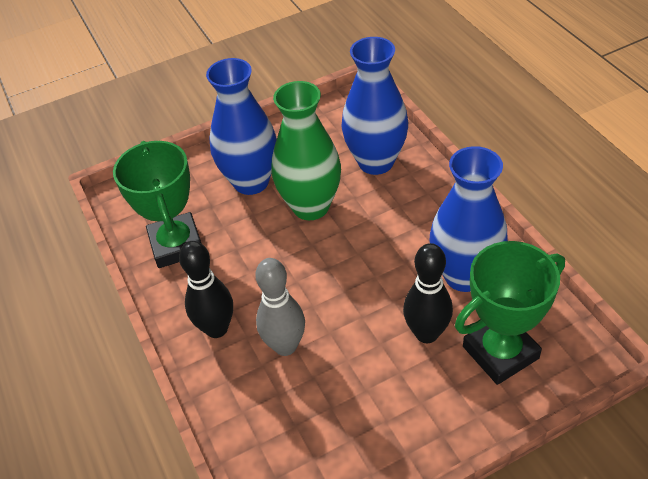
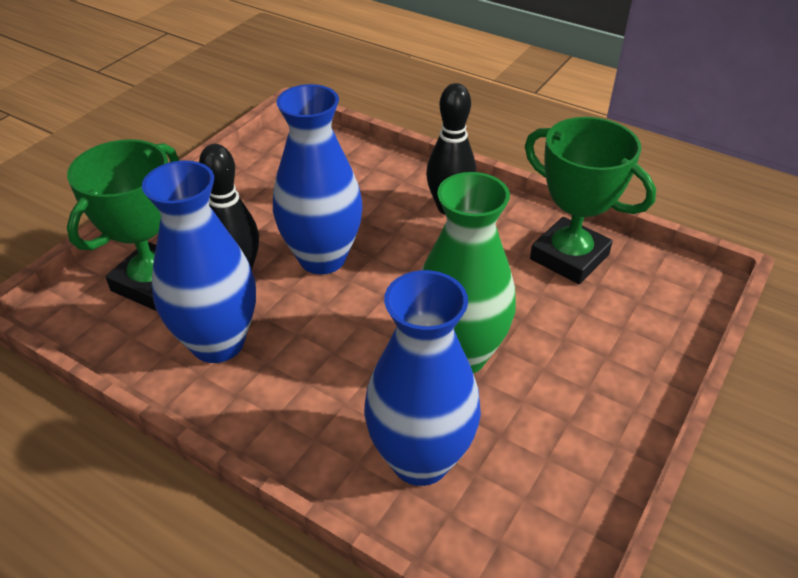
camera: 145 degrees right, 5 degrees down
blue vase [206,58,277,195] -> blue vase moved to [273,84,362,274]
grey bowling pin [255,258,305,356] -> none

